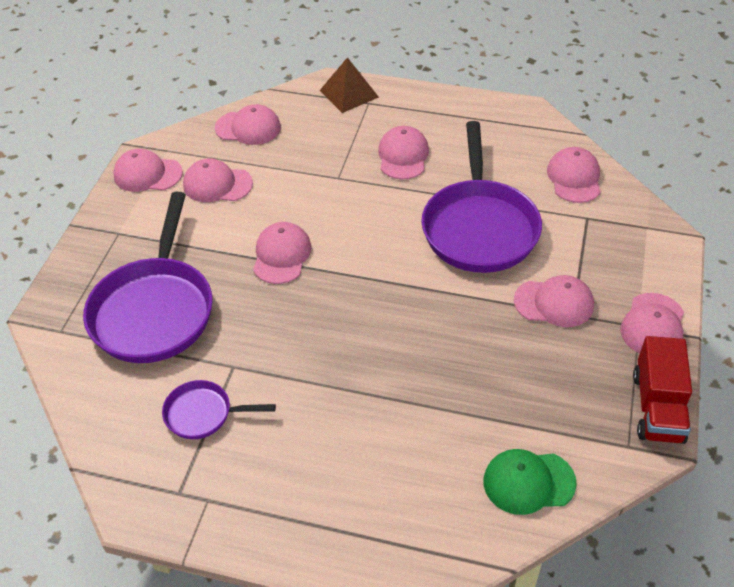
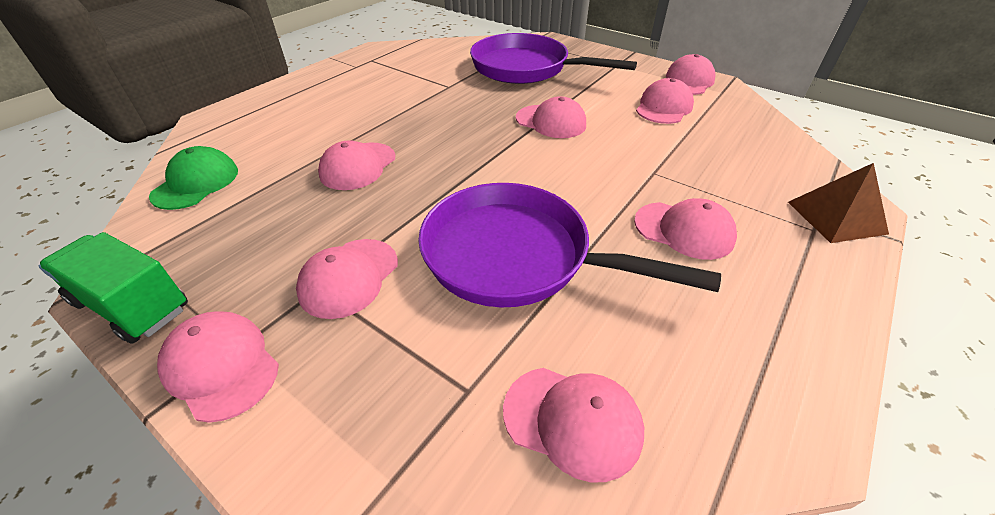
camera: 110 degrees right, 5 degrees down
purple pan [162,380,276,439] -> none
pink cap [215,104,281,145] -> pink cap moved to [318,140,395,190]
red truck [633,336,692,444] -> green truck [38,232,188,344]

